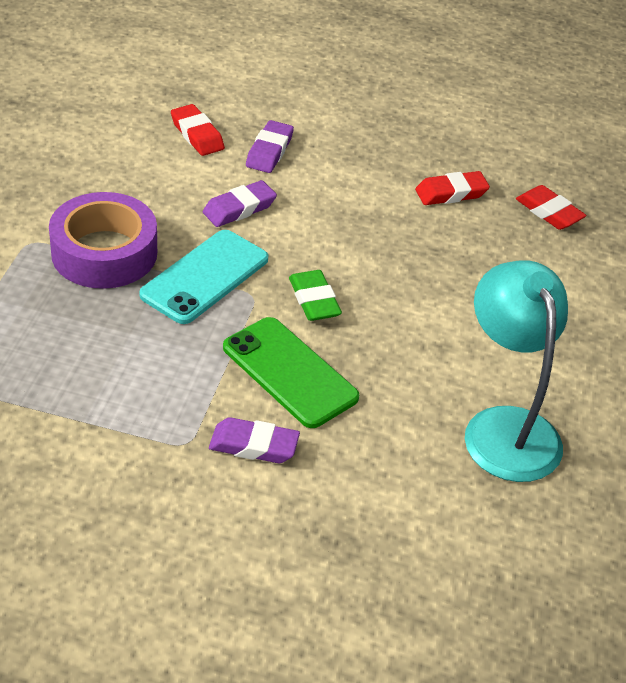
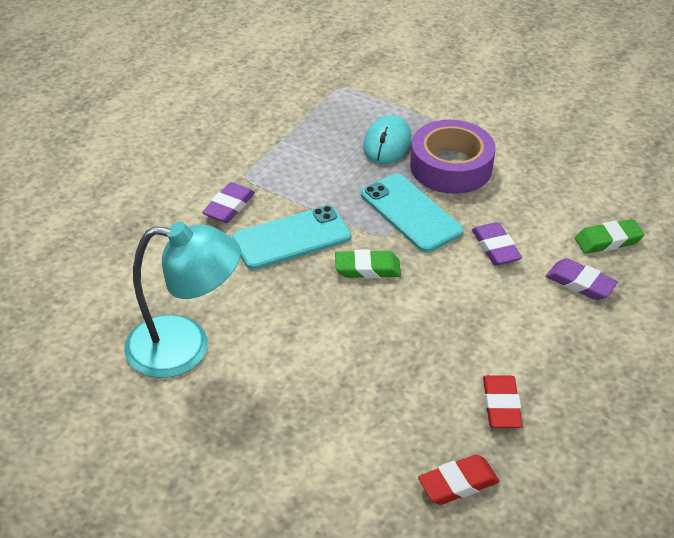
camera: 110 degrees right, 0 degrees up
red eraser [171,104,225,156] -> green eraser [575,219,644,254]
green phone [223,317,359,428] -> turquoise phone [232,205,351,270]
none -> turquoise mouse [363,115,411,164]

